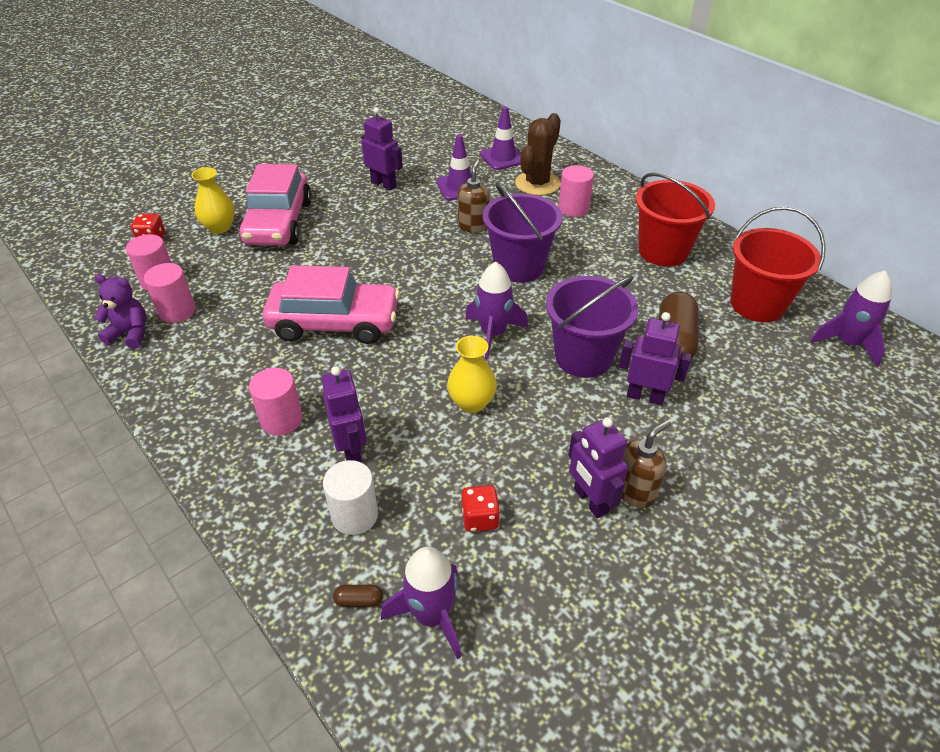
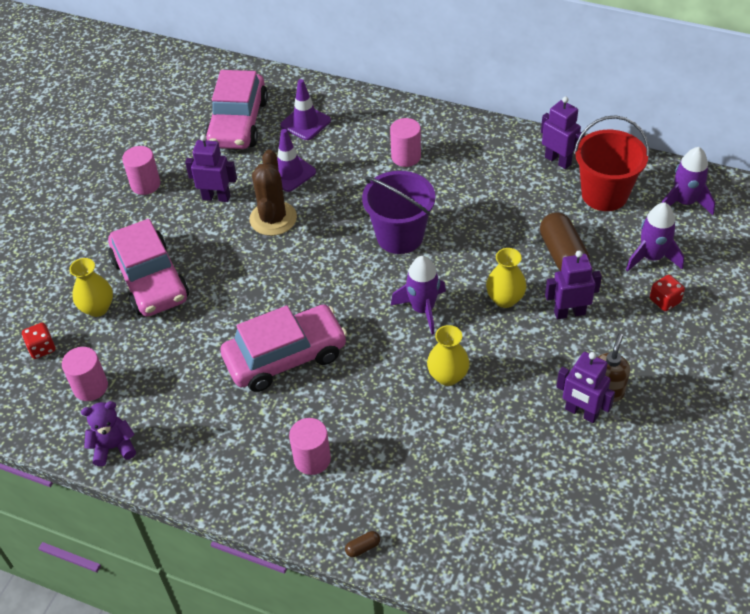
camera: 25 degrees left, 5 degrees up
pink cylinder [144,263,196,323] -> pink cylinder moved to [122,146,160,195]
purple robot [321,366,367,463] -> purple robot moved to [541,97,585,169]
white cylinder [323,460,378,535] -> none
brown capsule [333,585,383,607] -> brown capsule moved to [345,531,380,557]
purple rocket [381,547,461,659] -> purple rocket moved to [626,202,684,272]
brown soap dispenser [458,160,490,233] -> none
red dice [462,485,500,532] -> red dice moved to [650,275,685,311]
brown cactus [515,113,561,196] -> brown cactus moved to [249,150,297,236]
purple bucket [546,276,638,378] -> yellow vase [486,248,527,308]
red bucket [636,173,715,267] -> none
none -> pink car [205,70,268,149]

